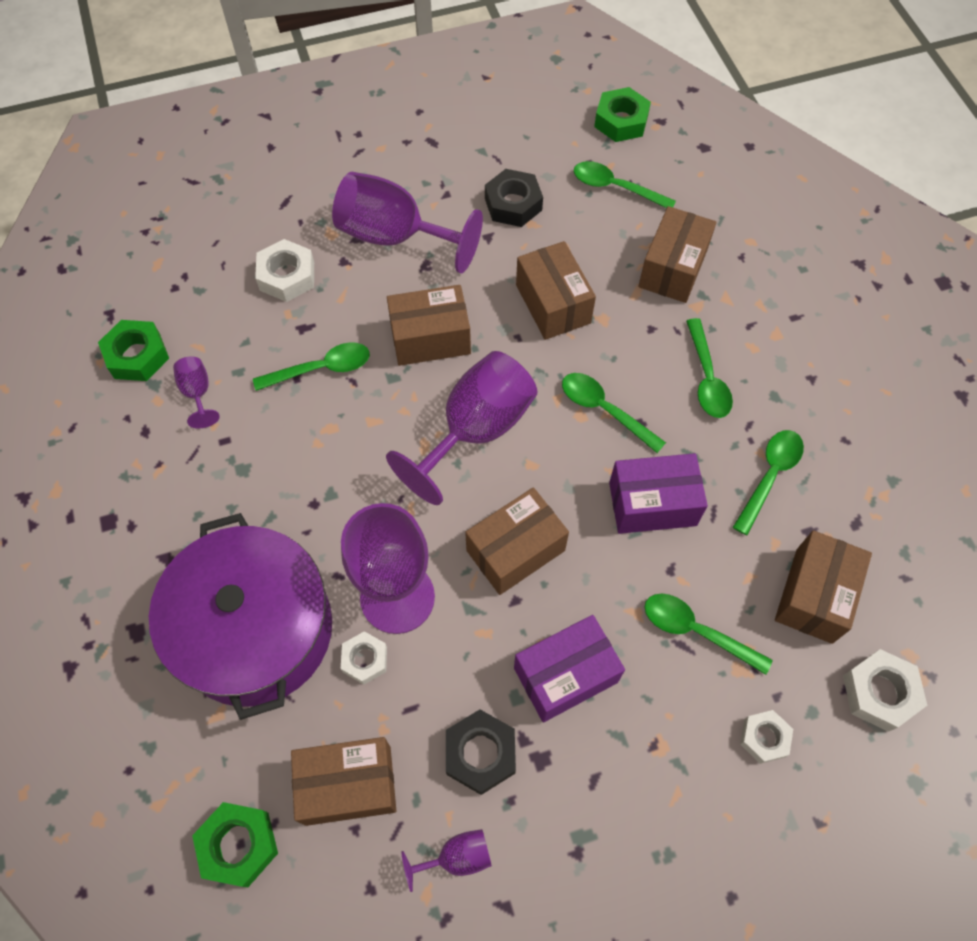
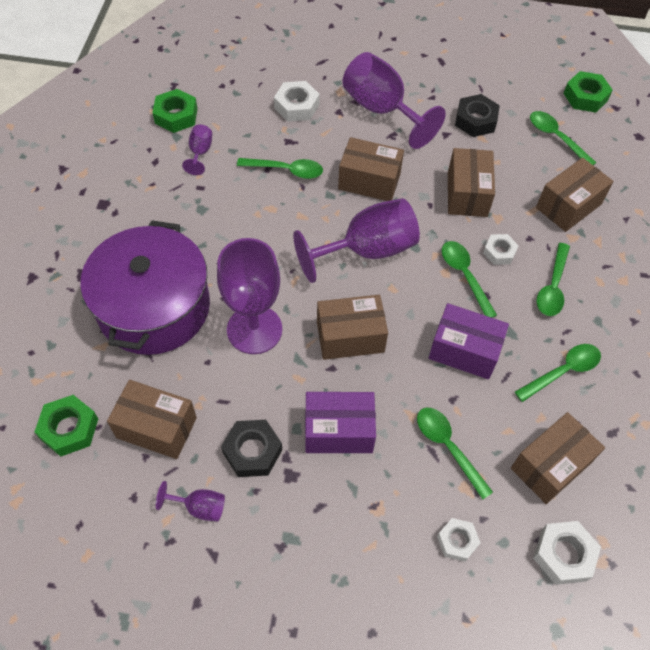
camera: 25 degrees right, 5 degrees down
white nut [341,631,387,685] -> white nut moved to [483,234,519,265]

